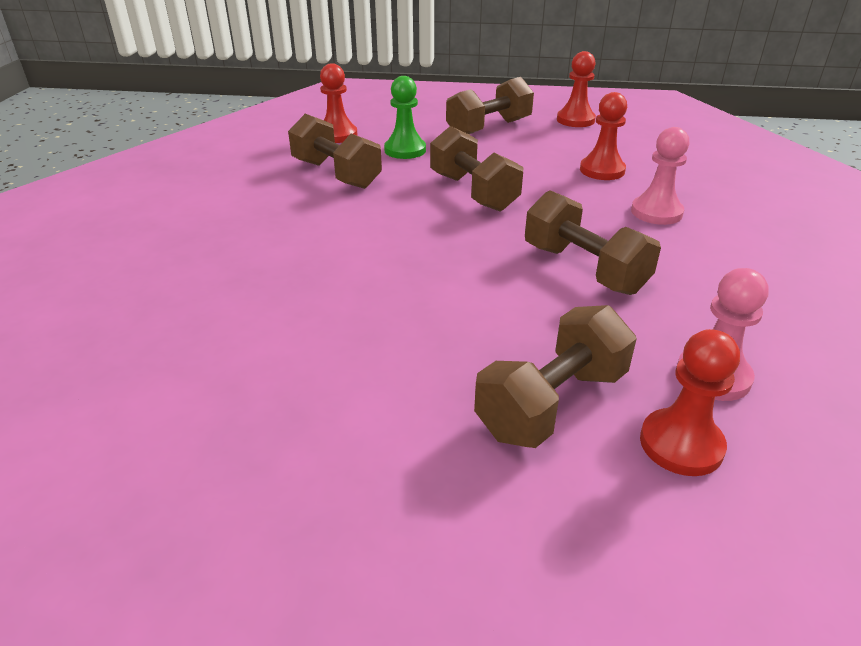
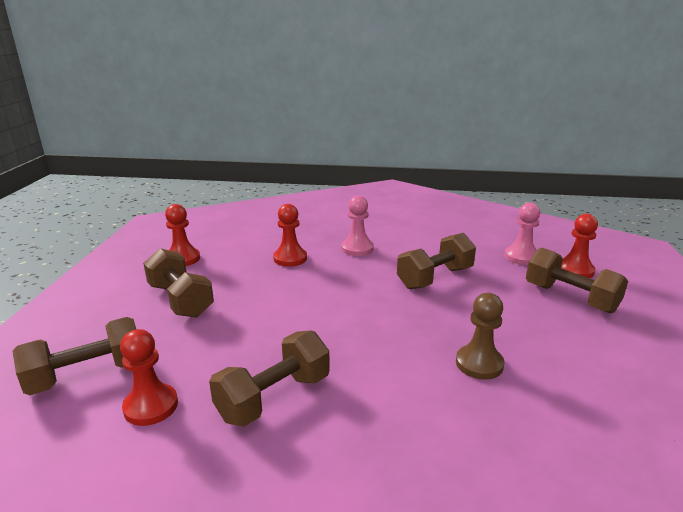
camera: 90 degrees left, 10 degrees down
green pawn [384,76,426,159] -> none
brown dumbbell [430,126,523,211] -> brown dumbbell moved to [12,317,136,395]
none -> brown pawn [456,293,505,380]

